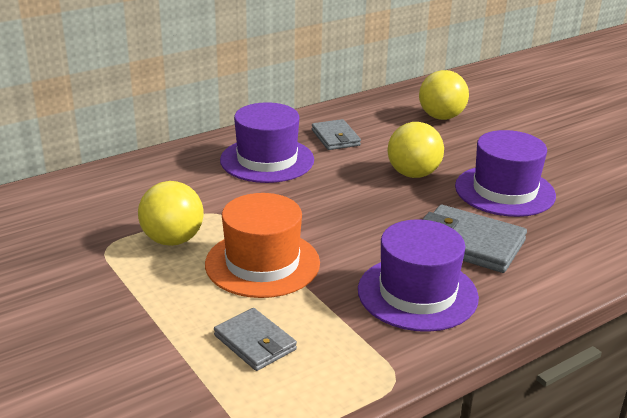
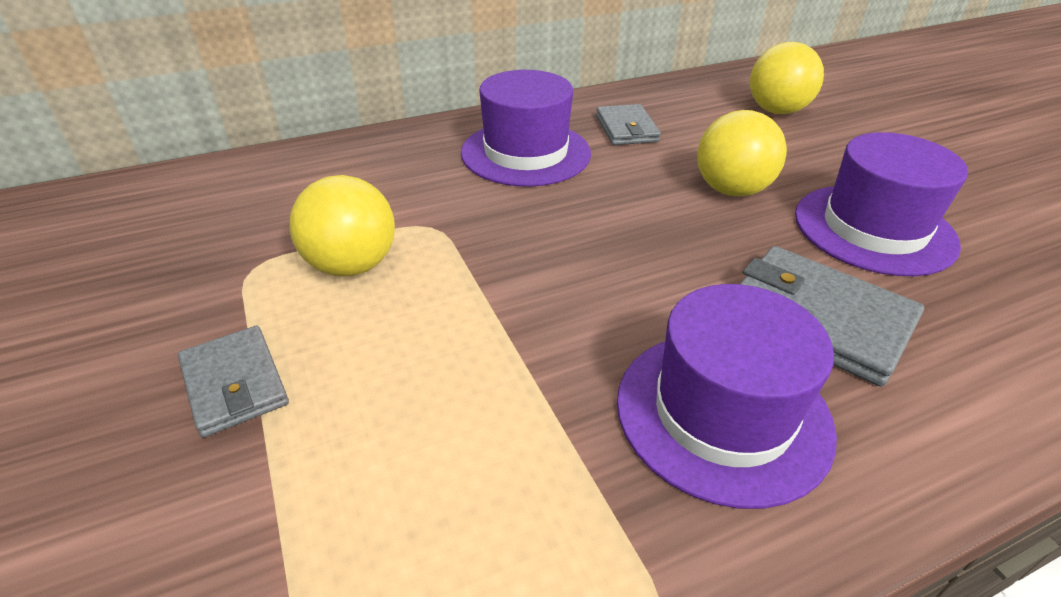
camera: 10 degrees right, 10 degrees up
orange hat [205,193,320,298] -> none
grey wallet [214,308,297,371] -> grey wallet moved to [178,326,289,437]

